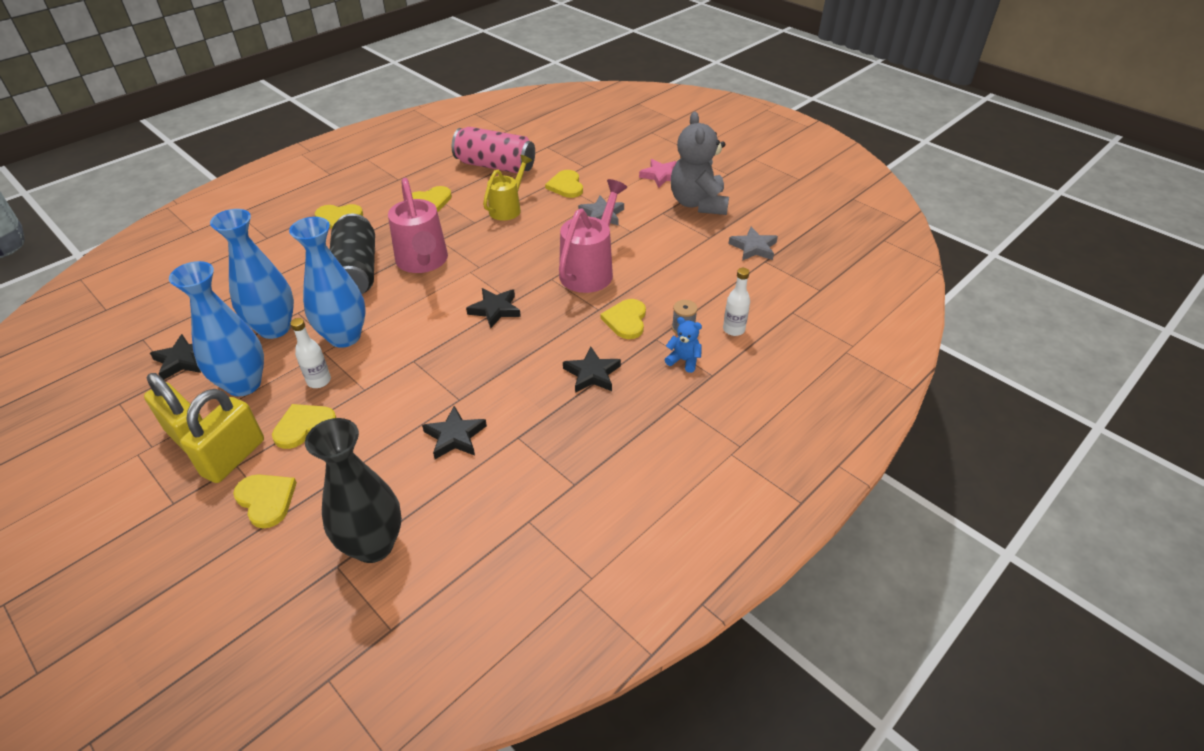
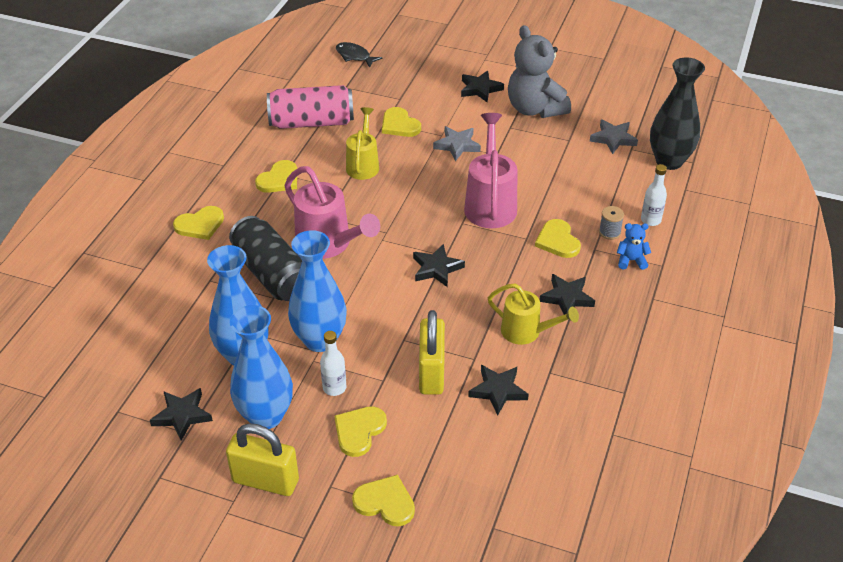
camera: 25 degrees left, 0 degrees up
yellow padlock [180,389,264,483] -> yellow padlock moved to [419,310,445,395]
black vase [305,418,402,563] -> black vase moved to [650,57,705,170]
pink star [639,159,677,188] -> black star [461,71,504,103]
none -> black fish [336,42,383,68]
none -> yellow watering can [488,283,579,345]

